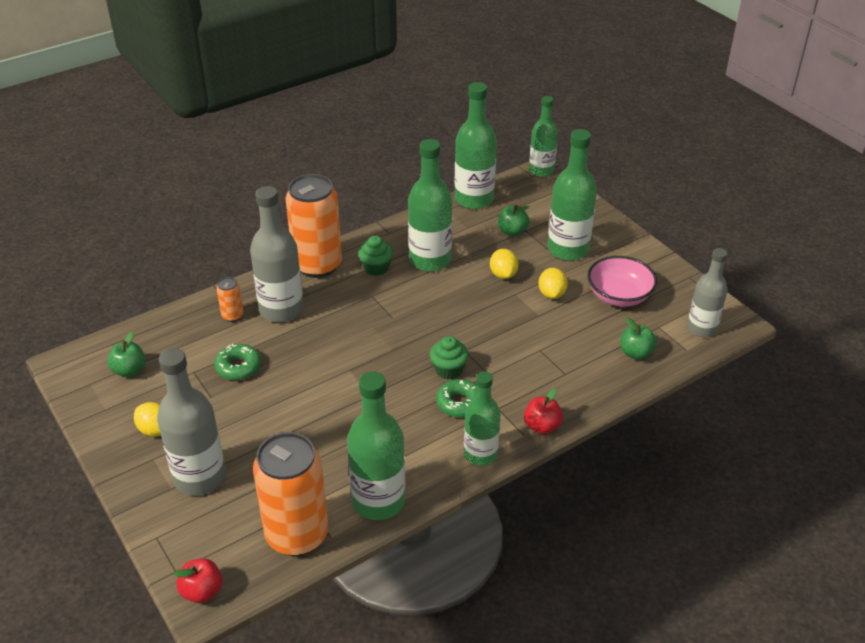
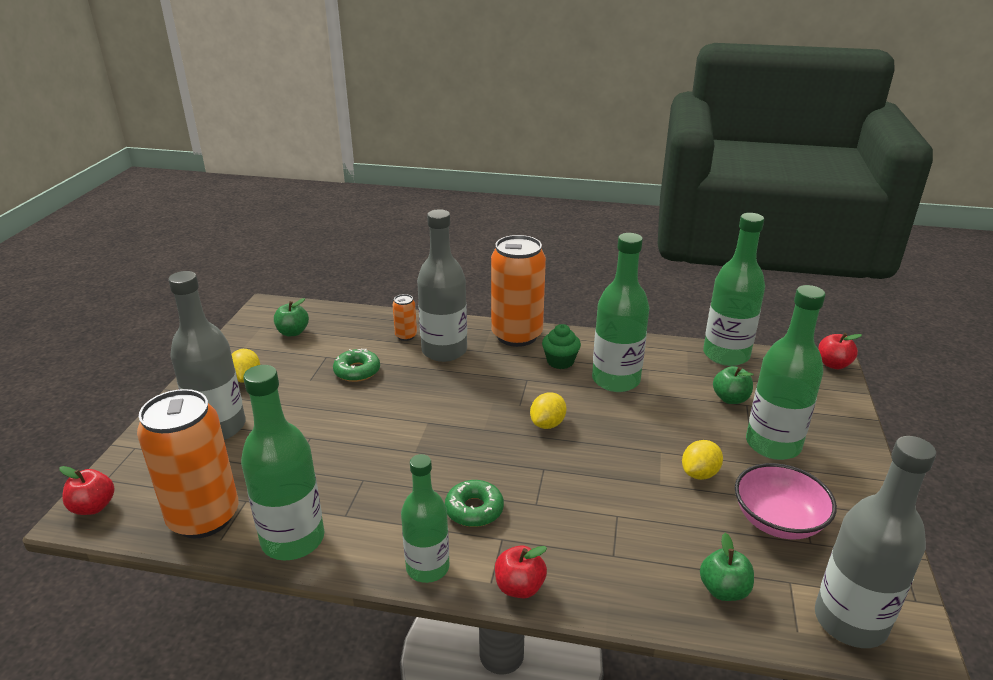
camera: 45 degrees right, 10 degrees down
green cupcake [430,336,469,379] -> none
yellow lemon [490,249,518,279] -> yellow lemon moved to [530,392,567,429]
green bottle [529,96,558,177] -> red apple [818,333,862,369]
grey bottle [687,248,728,337] -> grey bottle [815,436,936,648], size x1.50

